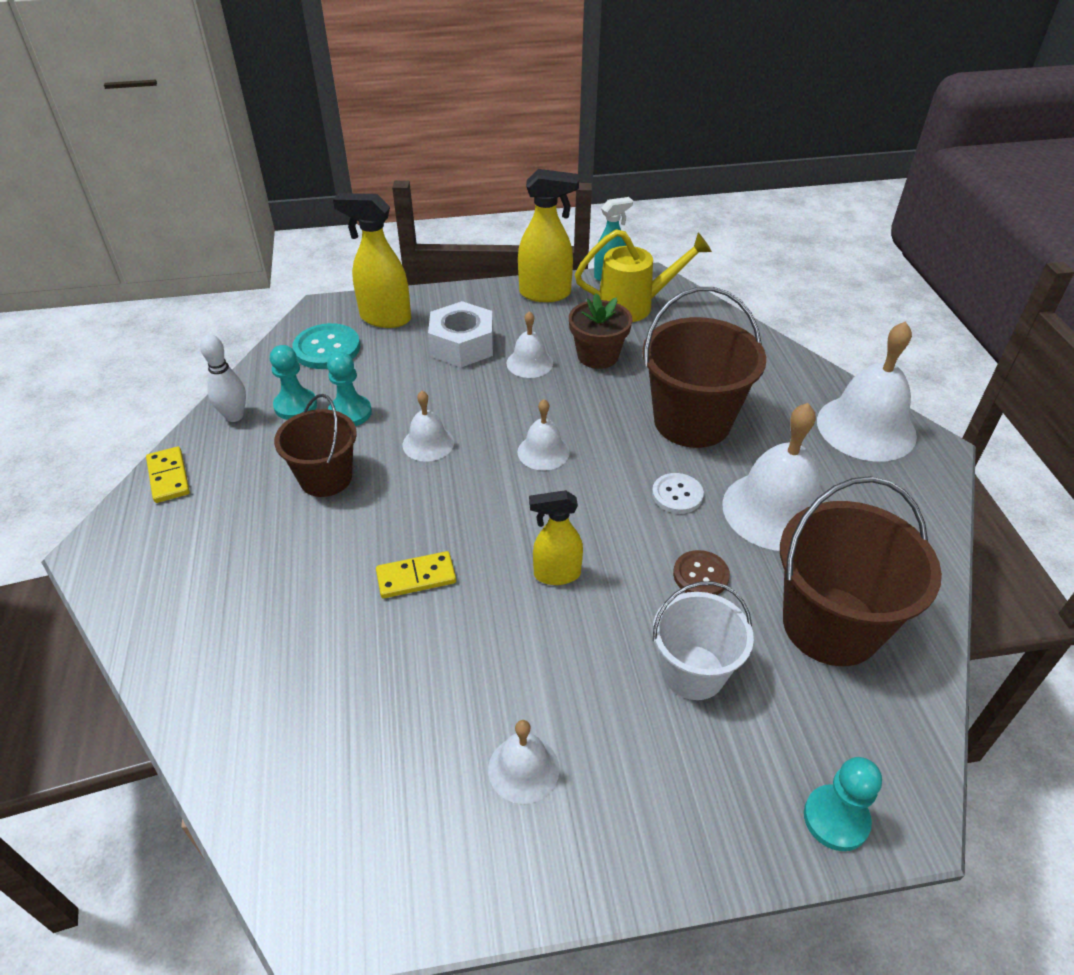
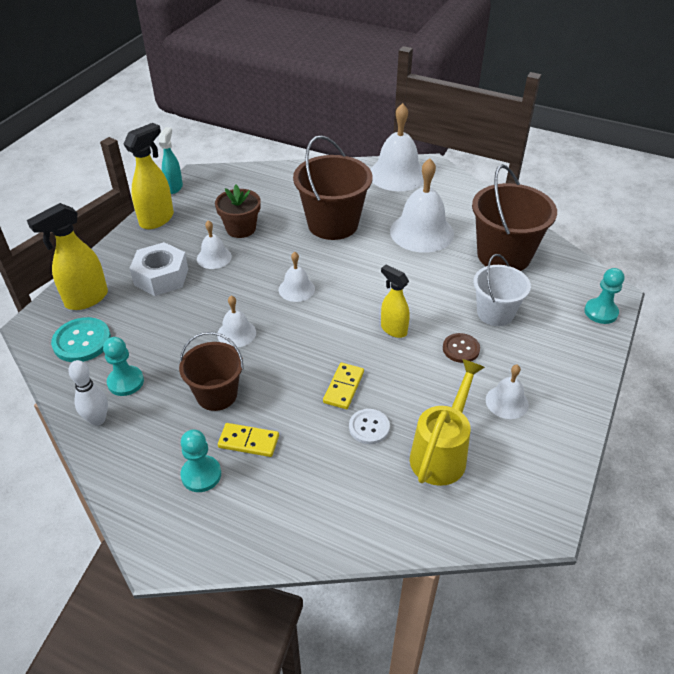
camera: 55 degrees left, 0 degrees up
yellow domino [146,446,190,503] -> yellow domino moved to [218,423,279,457]
turquoise pawn [327,352,372,426] -> turquoise pawn moved to [180,429,221,492]
yellow spray bottle [529,490,583,585] -> yellow spray bottle turned 105 degrees clockwise [381,264,410,338]
yellow watering can [575,229,712,322] -> yellow watering can moved to [410,359,485,486]
white button [652,473,704,514] -> white button moved to [349,409,390,444]
brown button [673,550,730,595] -> brown button moved to [443,333,480,363]

